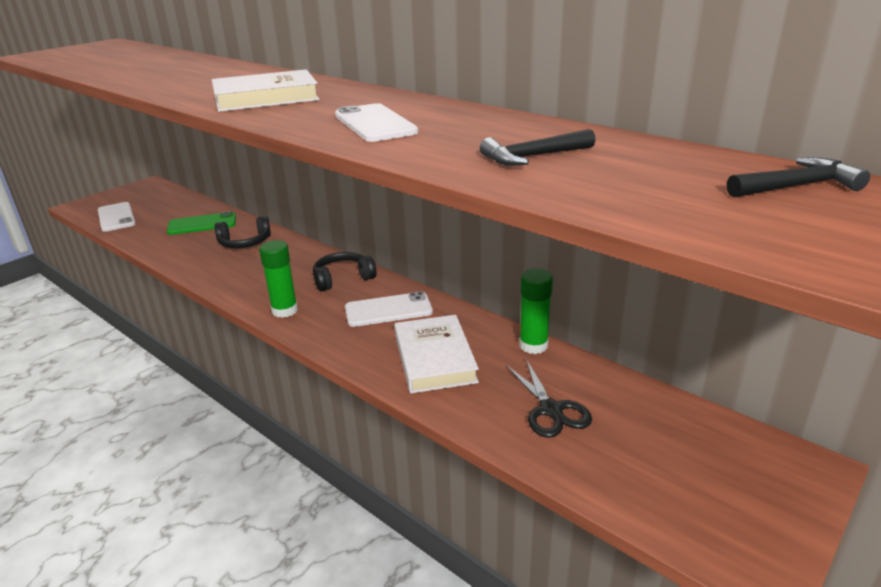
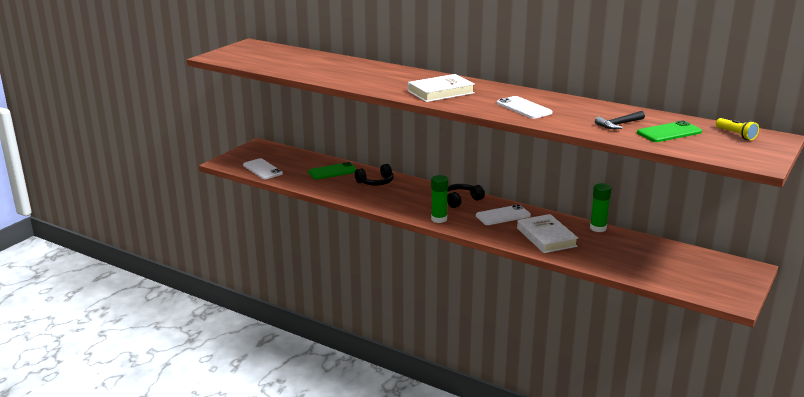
camera: 10 degrees left, 5 degrees down
black scissors [506,359,592,438] -> none
black hammer [727,158,870,197] -> yellow flashlight [716,118,759,140]
none -> green phone [637,121,702,142]

